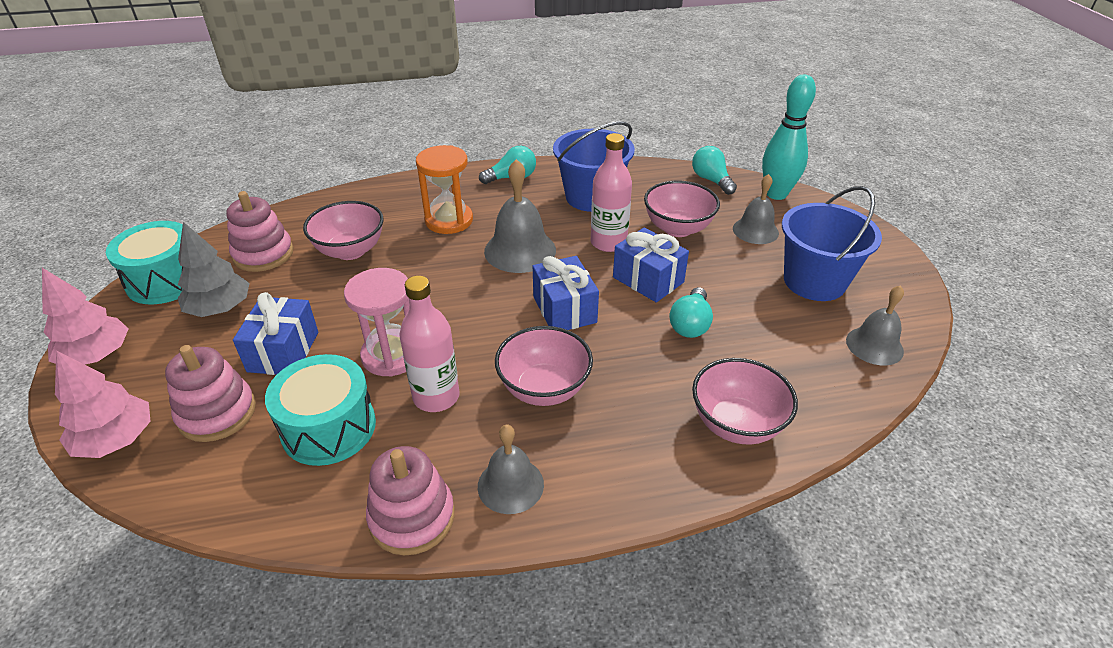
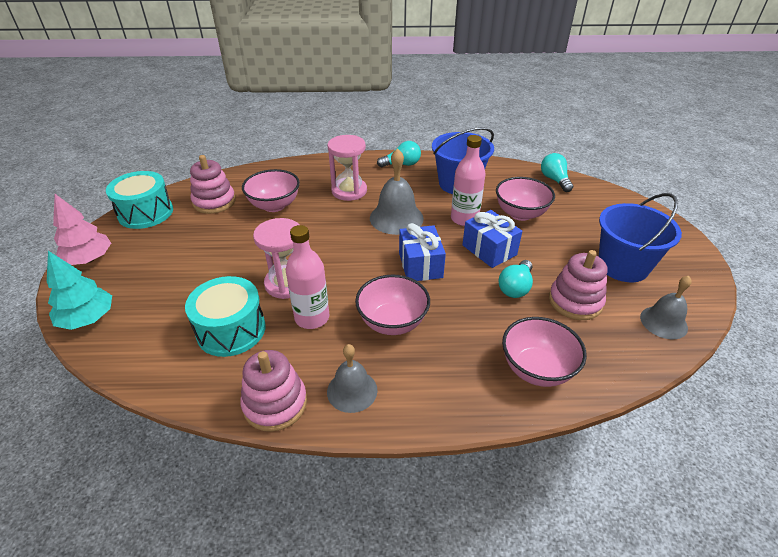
camera: 10 degrees right, 0 degrees up
pink tree [55,350,151,458] -> turquoise tree [47,251,112,330]
pink stacking toy [165,345,256,442] -> pink stacking toy moved to [549,250,608,320]
grey tree [178,222,250,317] -> none
blue gift [233,292,318,375] -> none
orange hourglass [416,145,473,234] -> pink hourglass [327,135,367,201]
grey bell [733,174,779,244] -> none
turquoise bowling pin [762,75,816,200] -> none

